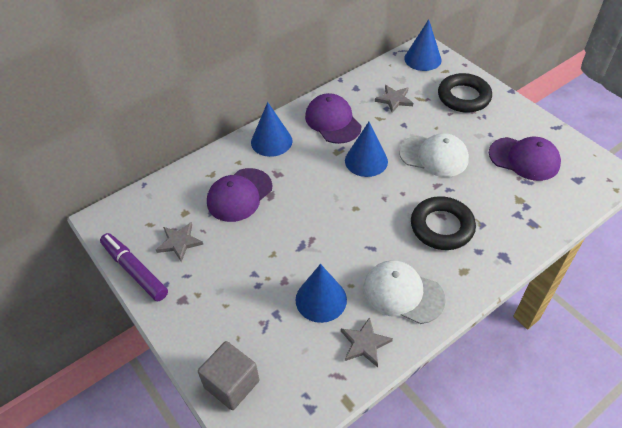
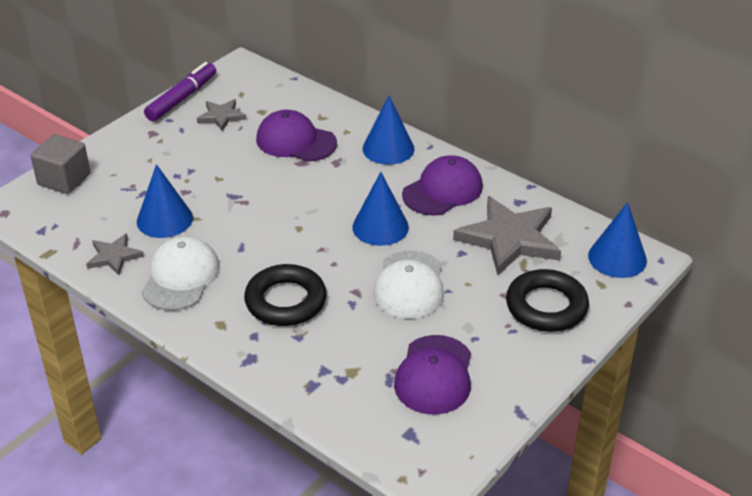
camera: 75 degrees right, 10 degrees down
grey star [375,85,413,113] -> grey star [453,196,561,275], size x1.94

